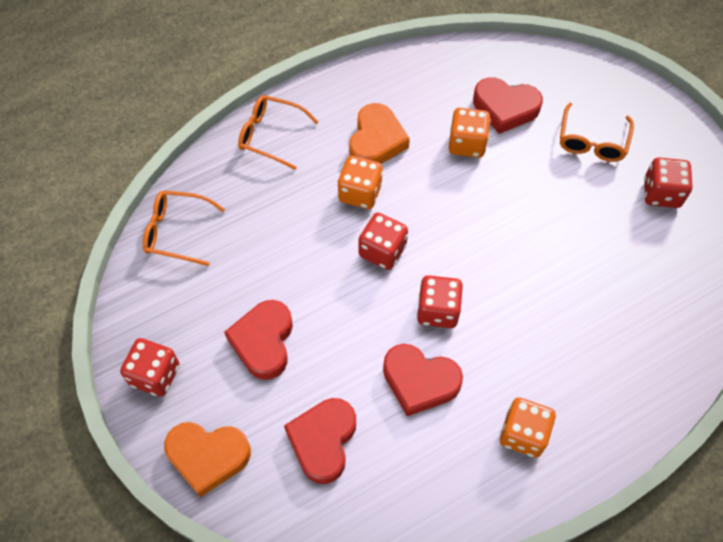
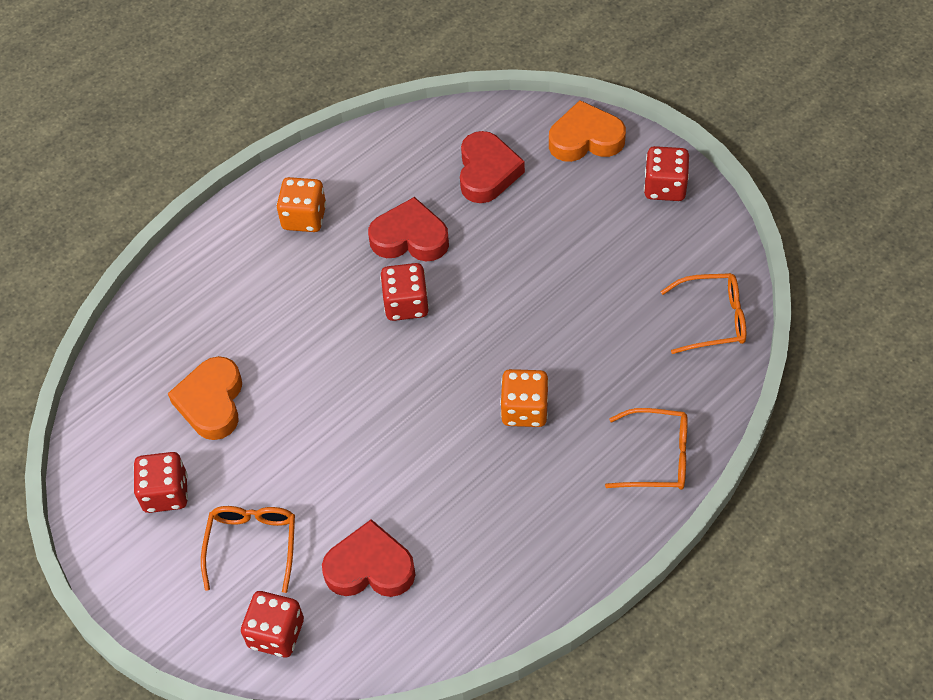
camera: 170 degrees right, 5 degrees down
red heart [224,300,293,380] -> none
orange heart [349,103,410,164] -> orange heart moved to [168,356,242,440]
red dice [358,213,408,270] -> red dice moved to [241,591,304,657]
orange dice [449,108,491,158] -> none

